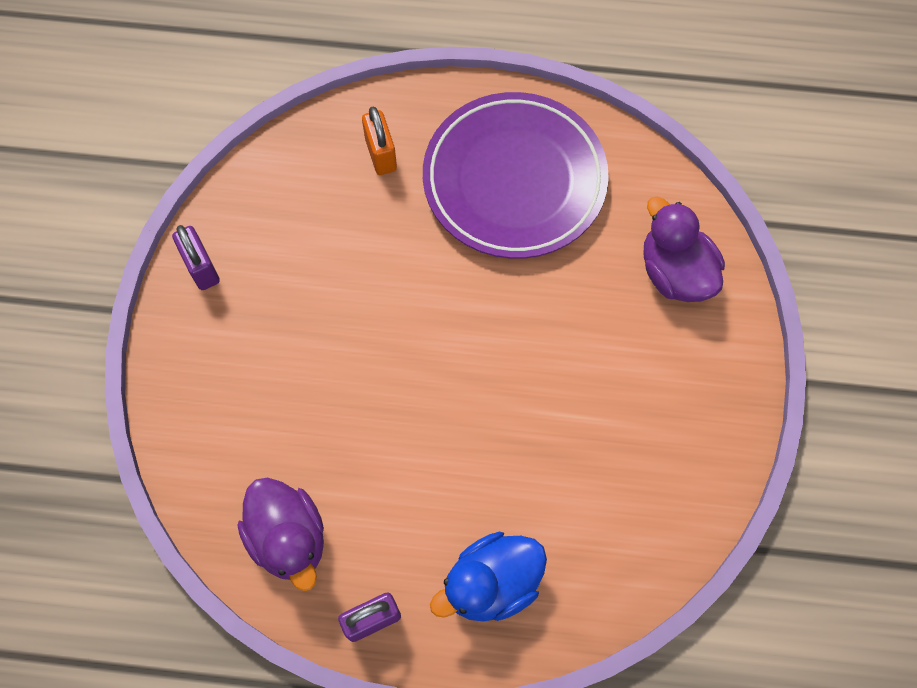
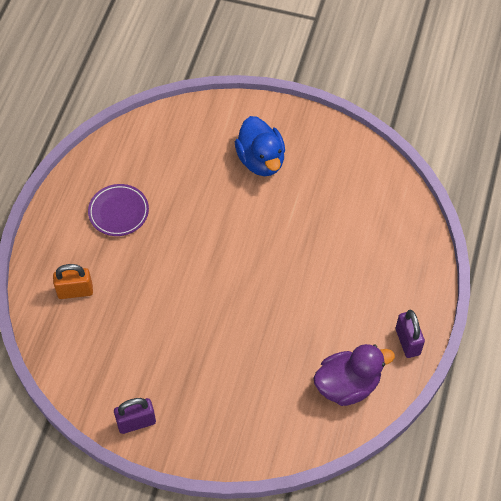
camera: 80 degrees left, 10 degrees down
purple plate [423,92,609,259] -> purple plate [88,184,149,236], size x0.47
blue duck [430,532,547,622] -> blue duck moved to [235,116,285,176]
purple duck [643,196,725,302] -> none

